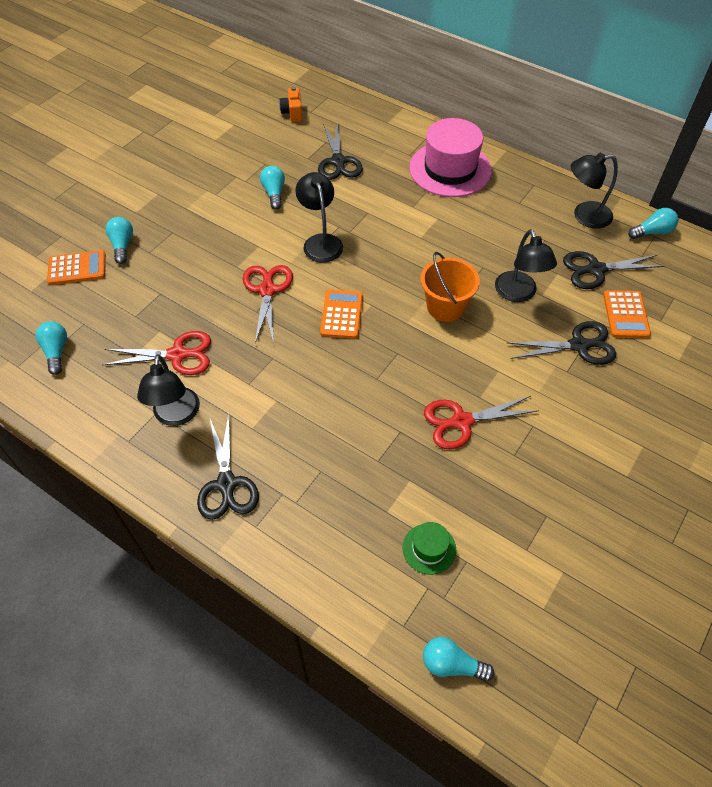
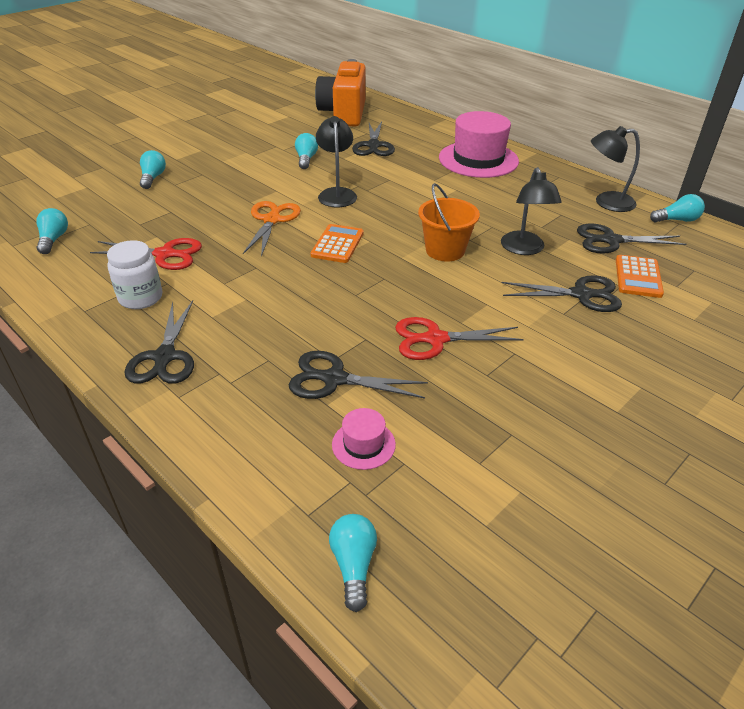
camera: 10 degrees right, 15 degrees down
orange calculator [47,250,106,285] -> none
black lamp [137,354,200,426] -> white jar [107,240,162,309]
red scissors [243,265,293,344] -> orange scissors [243,201,301,257]
orange camera [279,87,302,122] -> orange camera [315,59,366,126], size x2.37
green hat [403,522,456,575] -> pink hat [332,408,396,470]
turquoise light bulb [423,637,494,681] -> turquoise light bulb turned 60 degrees clockwise [329,514,377,612]
none -> black scissors [289,351,428,399]

